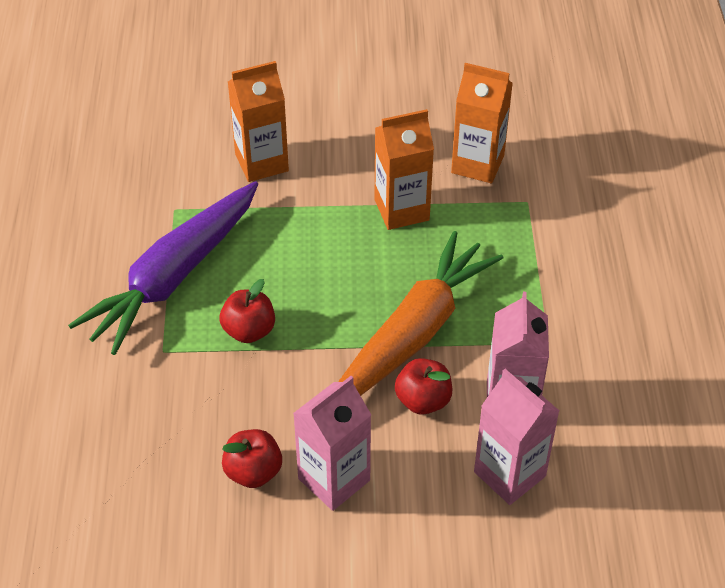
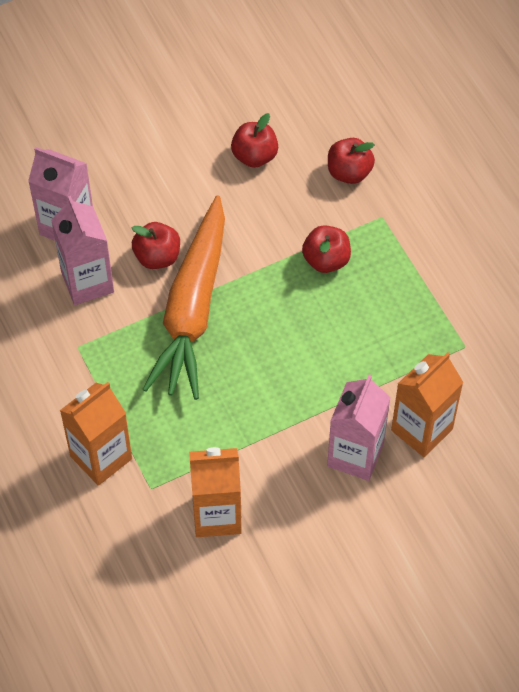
camera: 155 degrees right, 10 degrees up
purple carrot [68,181,258,355] -> none
pink carton [293,376,371,511] -> pink carton moved to [327,374,391,481]
orange carton [374,109,434,230] -> orange carton moved to [60,382,132,486]
none -> red apple [328,138,375,184]

